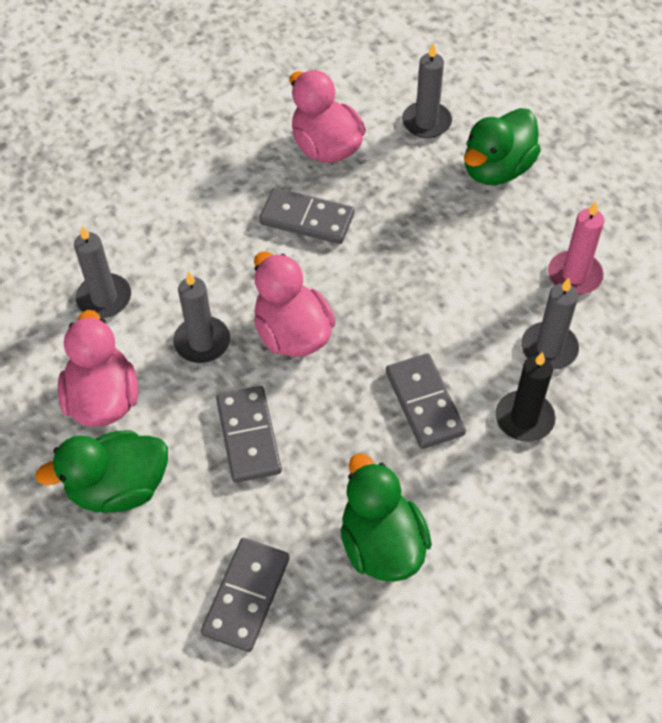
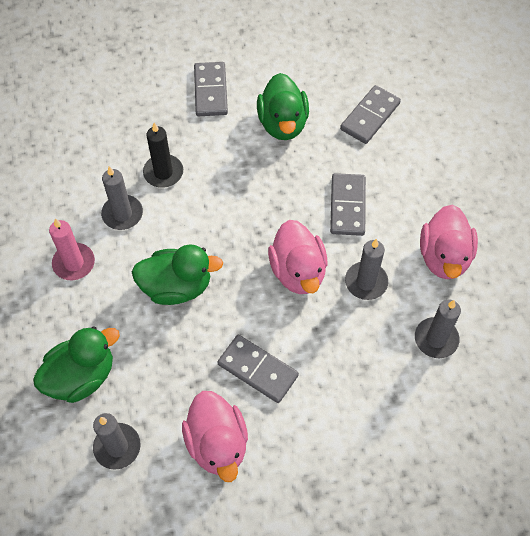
camera: 165 degrees left, 5 degrees up
green duck [35,430,168,513] -> green duck moved to [132,244,223,305]
grey domino [386,353,466,449] -> grey domino moved to [194,62,228,116]

